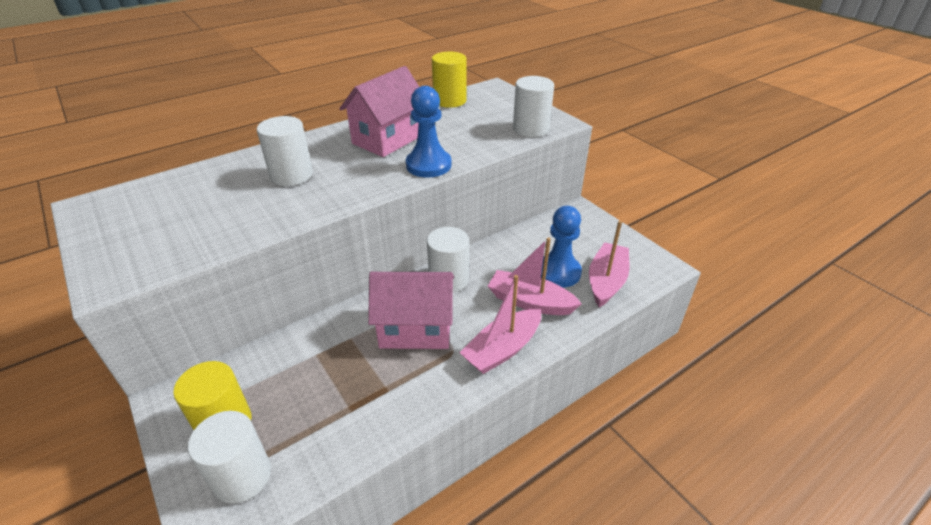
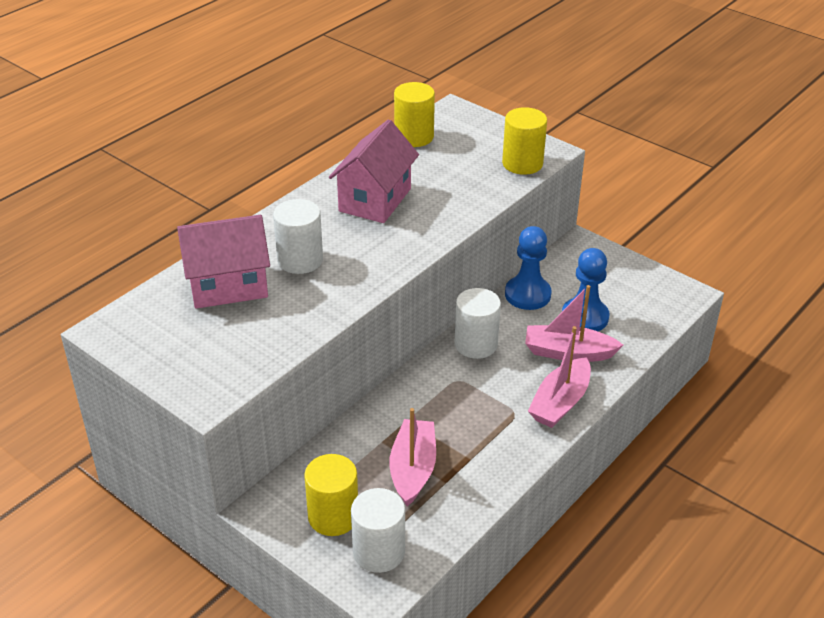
camera: 15 degrees left, 0 degrees up
pink house [368,272,454,349] -> pink house moved to [177,215,270,309]
blue pawn [406,86,451,178] -> blue pawn moved to [505,226,551,310]
white cylinder [513,76,554,137] -> yellow cylinder [502,107,547,175]
pink boat [589,221,629,307] -> pink boat moved to [389,408,436,506]

